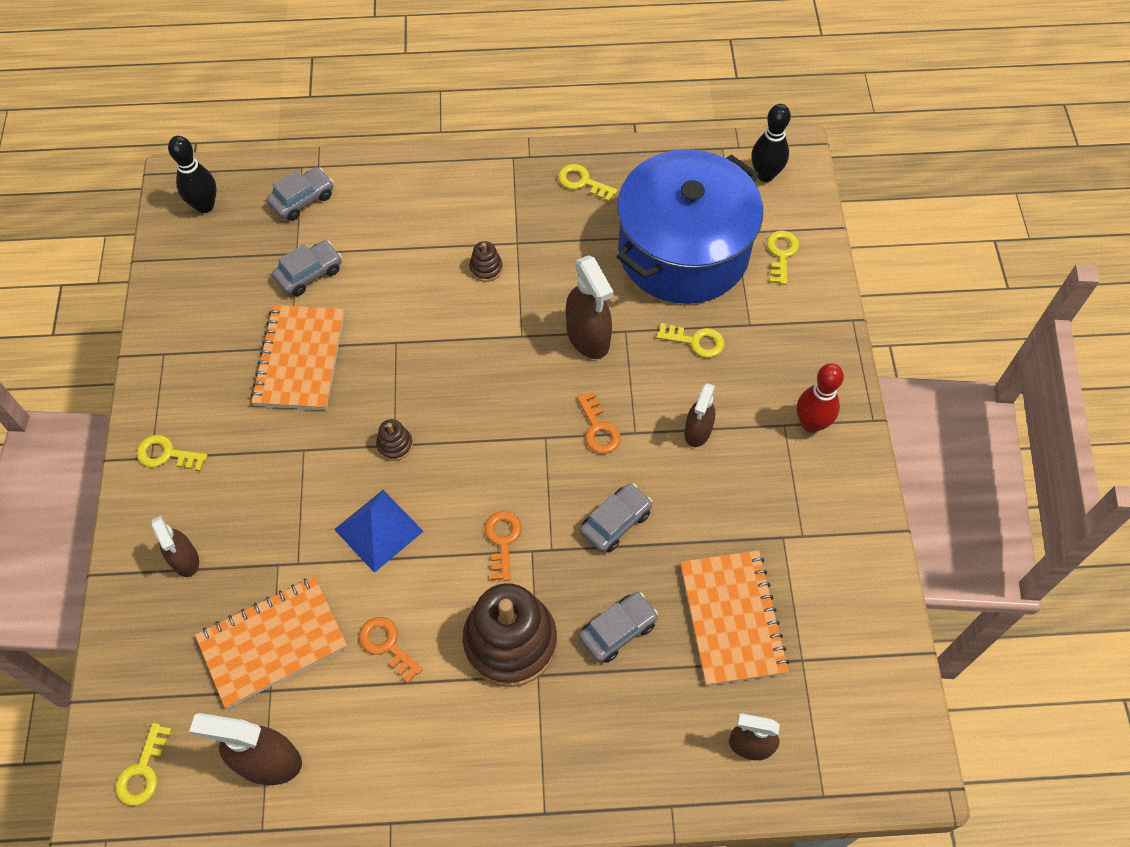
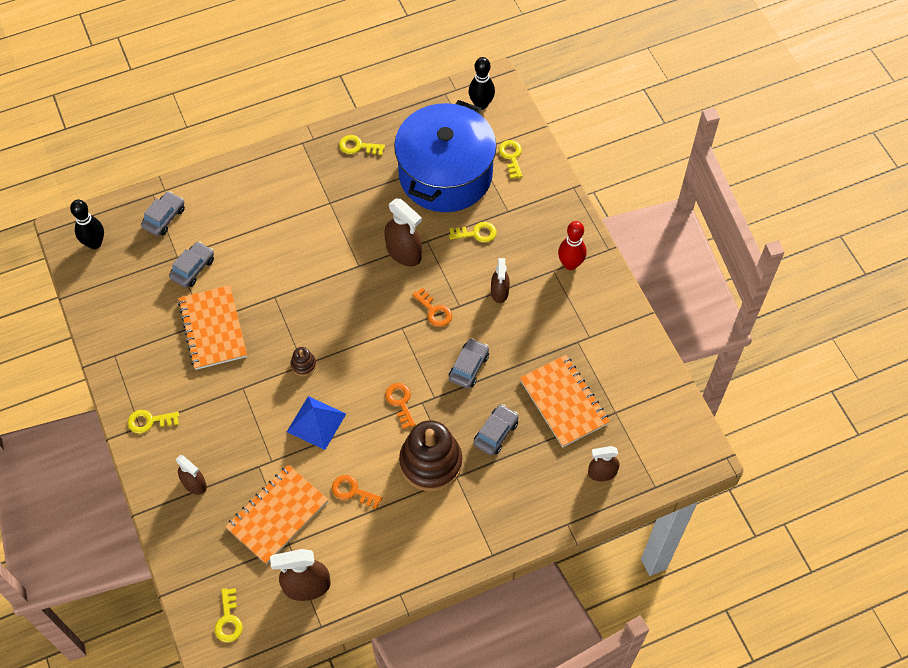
camera: 20 degrees left, 0 degrees up
brown stacking toy [469,241,503,282] -> none

